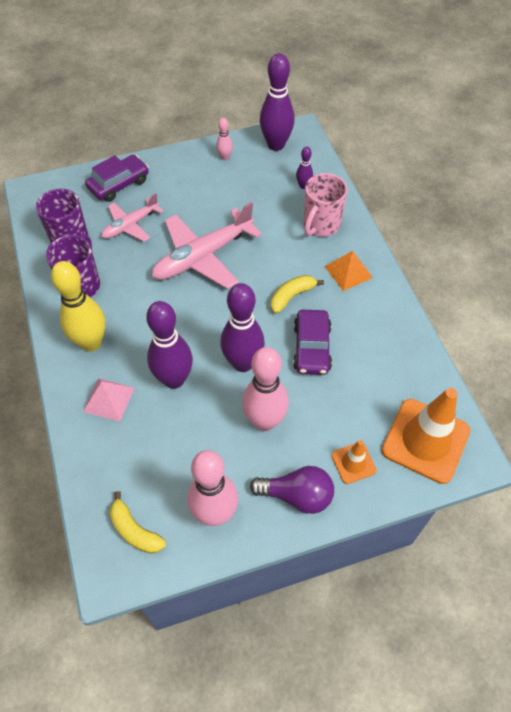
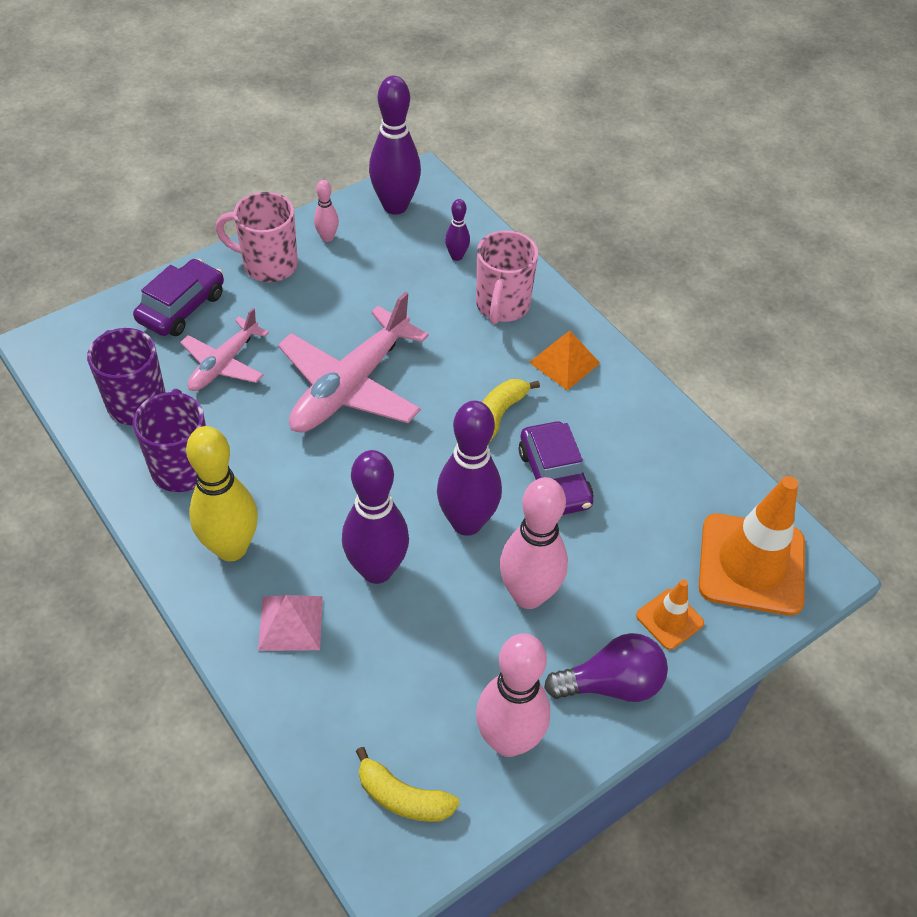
camera: 20 degrees left, 5 degrees down
none -> pink mug [215,192,298,282]

